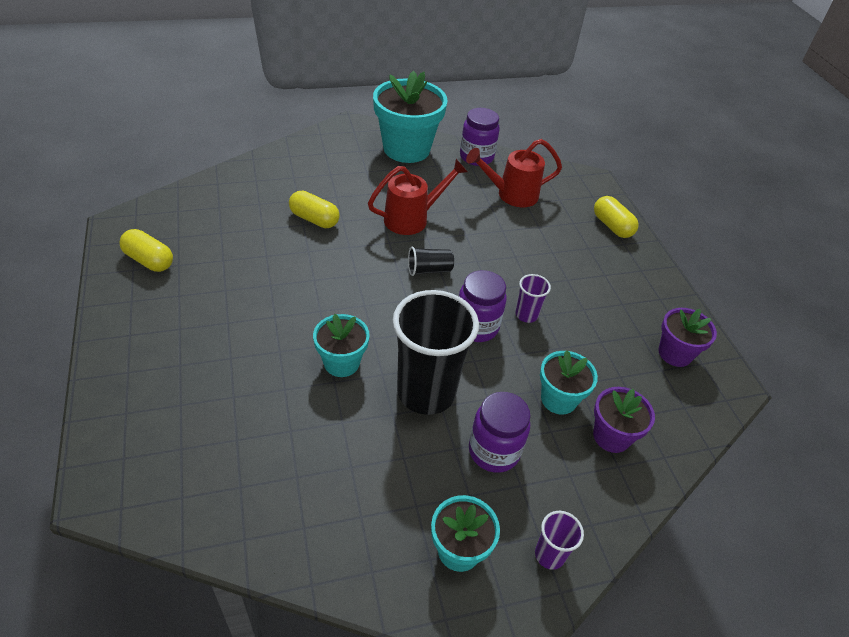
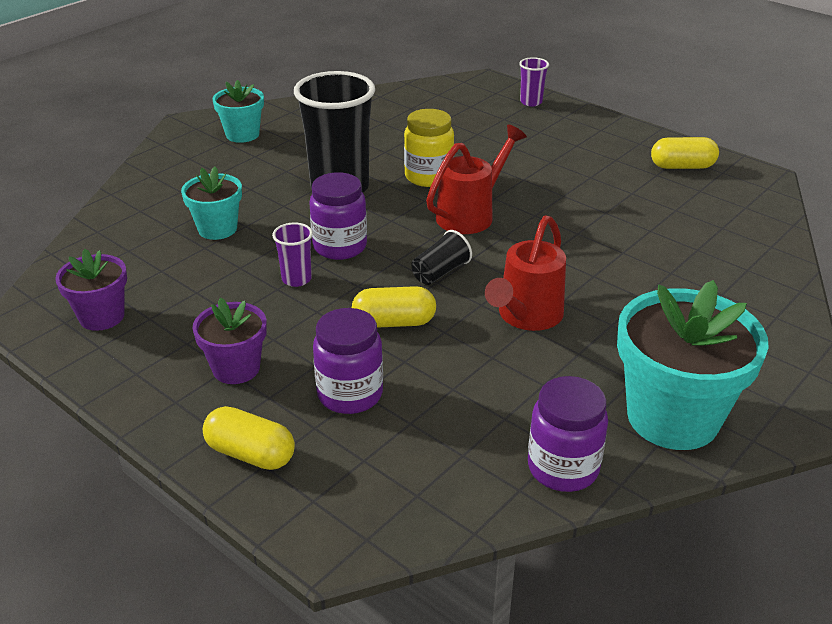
camera: 150 degrees right, 10 degrees down
yellow capsule [289,191,340,228] -> yellow capsule moved to [352,286,436,328]
turquoise flower pot [313,314,369,377] -> yellow jar [404,109,454,187]
red watering can [466,139,562,207] -> red watering can moved to [426,124,527,234]
purple jar [469,392,531,473] -> purple jar moved to [313,308,383,414]
purple cup [535,511,584,570] -> purple cup moved to [519,57,549,106]
purple flower pot [593,387,655,453] -> purple flower pot moved to [192,298,267,384]

